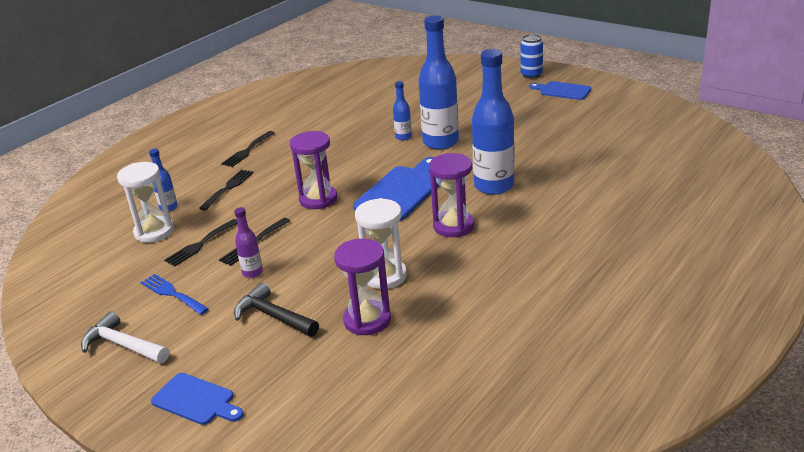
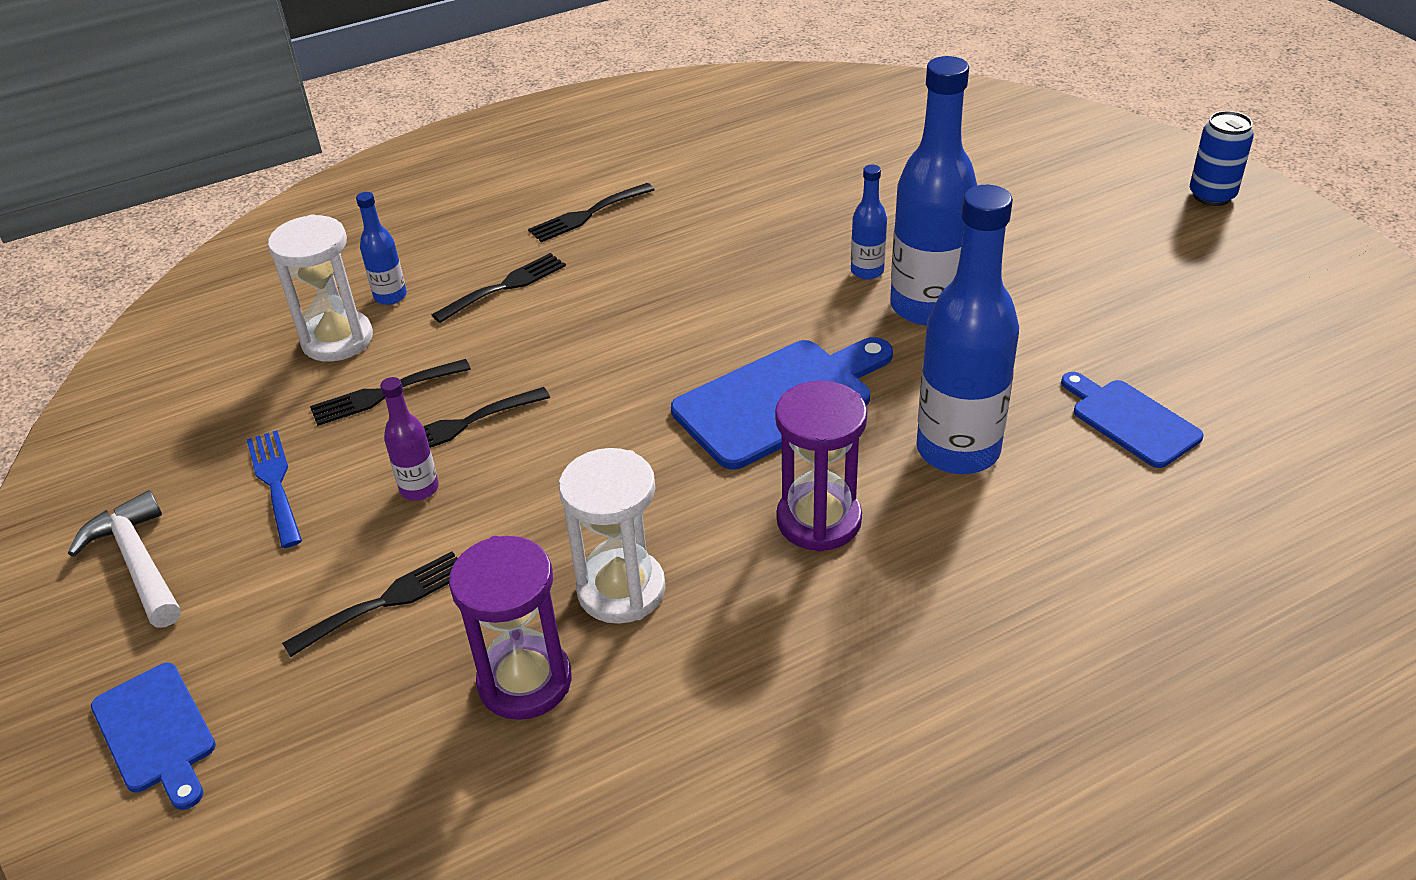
camera: 25 degrees right, 10 degrees up
black hammer [234,283,319,337] -> black fork [282,551,458,657]
purple hourglass [290,131,337,209] -> none
blue cutting board [529,81,591,100] -> blue cutting board moved to [1061,372,1204,468]

